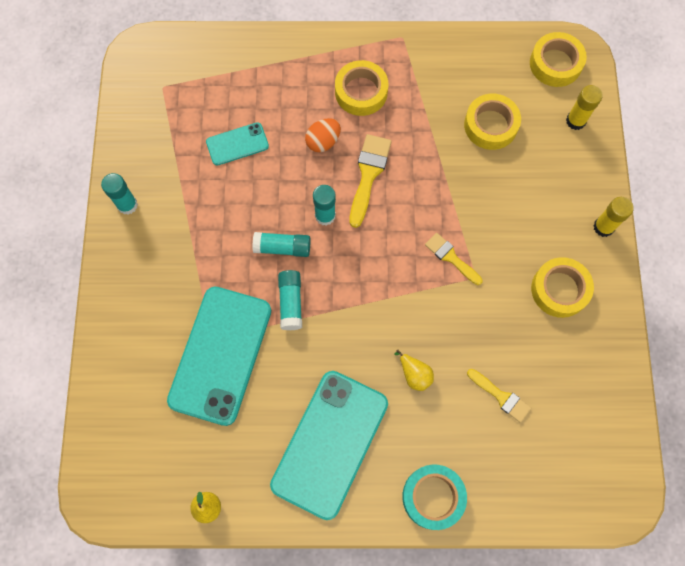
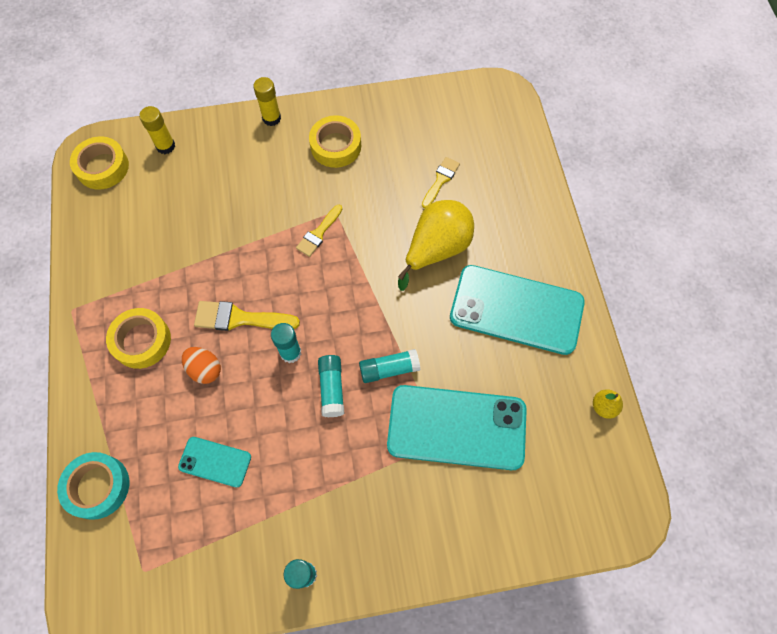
camera: 100 degrees left, 5 degrees down
turquoise phone [206,122,269,166] -> turquoise phone turned 45 degrees counterclockwise [178,437,251,487]
yellow pear [394,349,434,391] -> yellow pear [398,200,474,291], size x2.14
turquoise tape [403,464,467,530] -> turquoise tape moved to [57,452,129,520]
yellow tape [464,94,521,150] -> none

